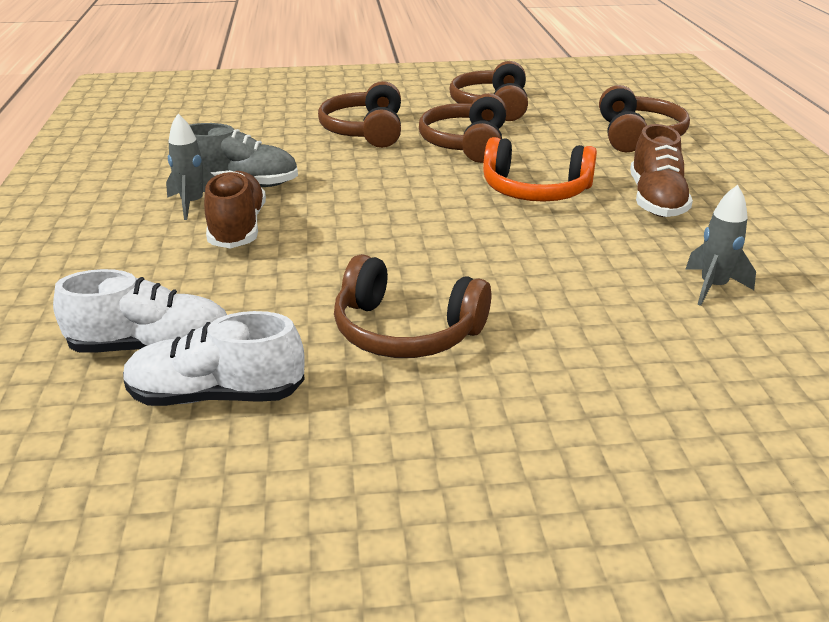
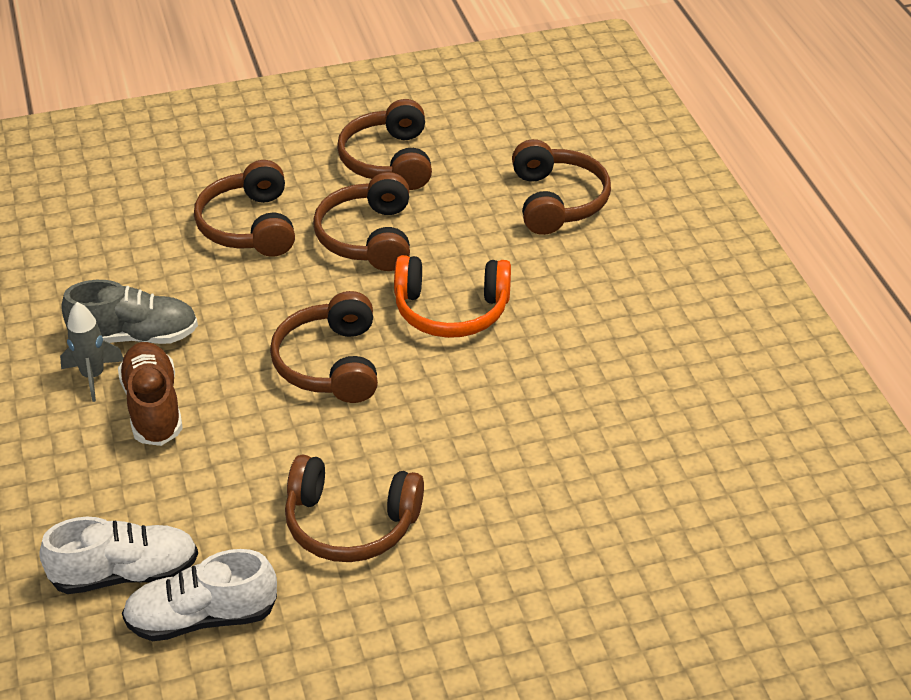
camera: 10 degrees left, 10 degrees up
brown shoe [630,124,693,217] -> none
grey rocket [686,185,756,306] -> none
none -> brown headphones [270,291,378,403]

